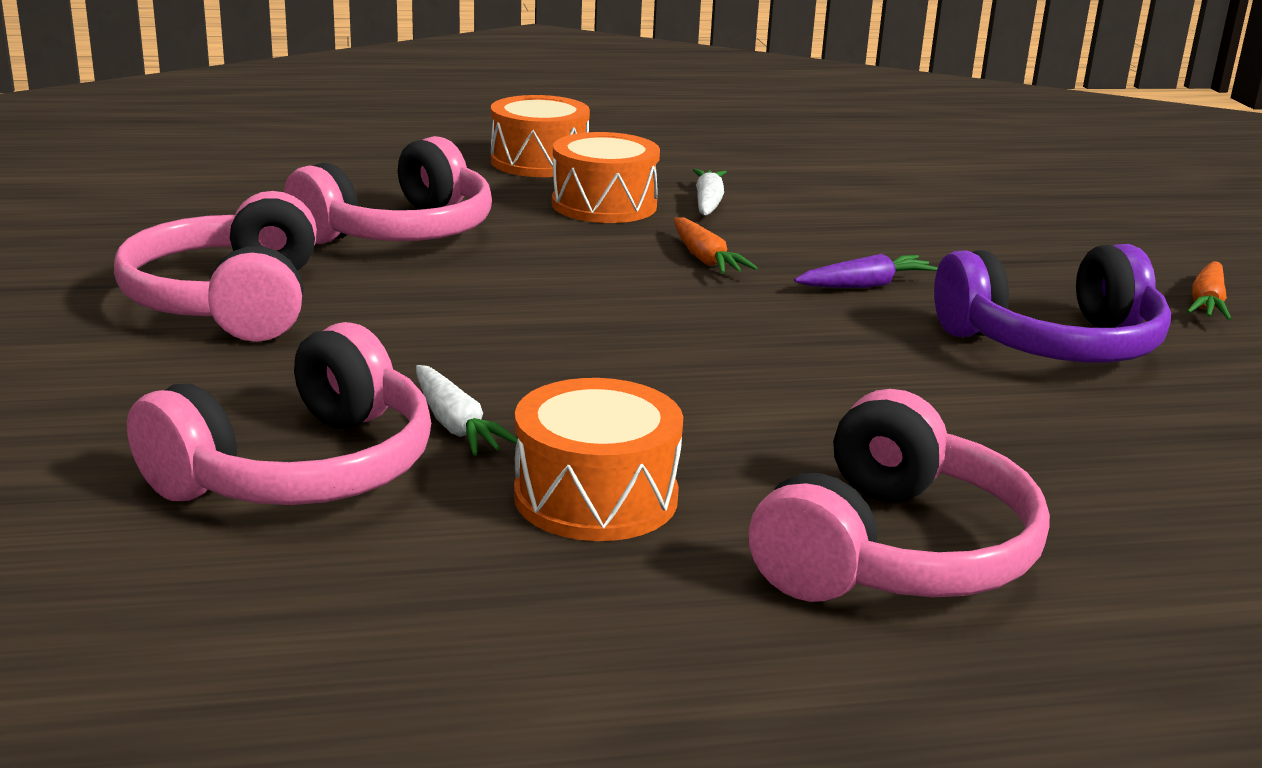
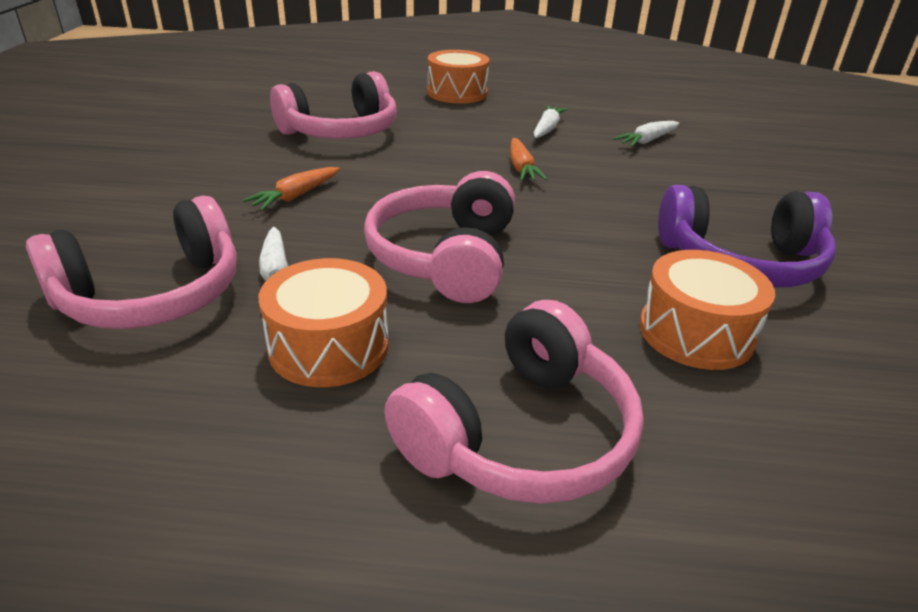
camera: 15 degrees right, 10 degrees up
pink headphones [114,191,317,342] -> pink headphones moved to [364,171,515,303]
orange drum [552,132,660,223] -> orange drum moved to [639,250,775,370]
purple carrot [794,254,938,288] -> none
orange carrot [1187,261,1231,320] -> orange carrot moved to [243,167,340,211]
none -> white carrot [613,121,679,147]

